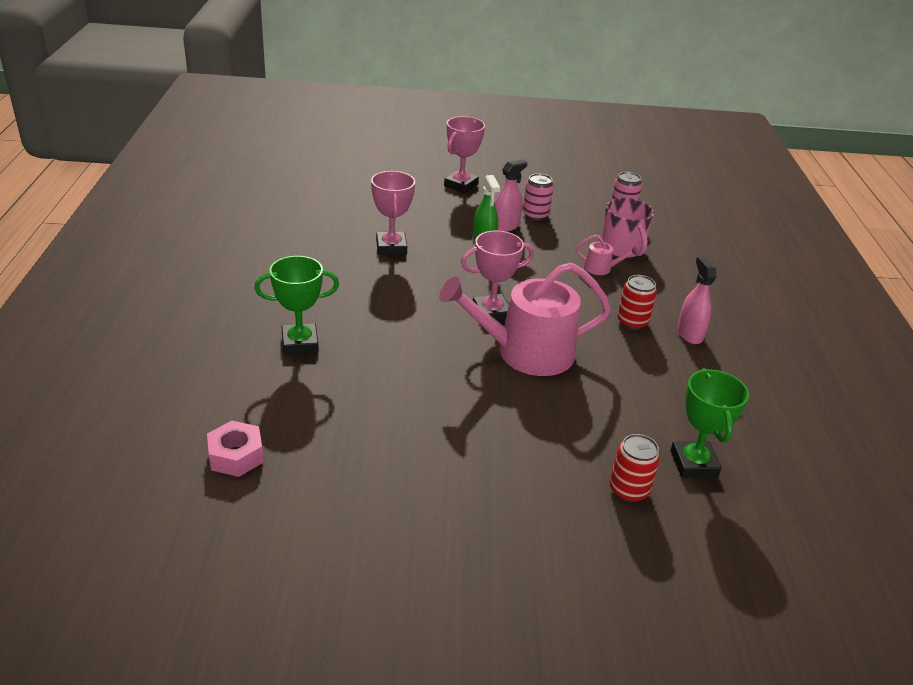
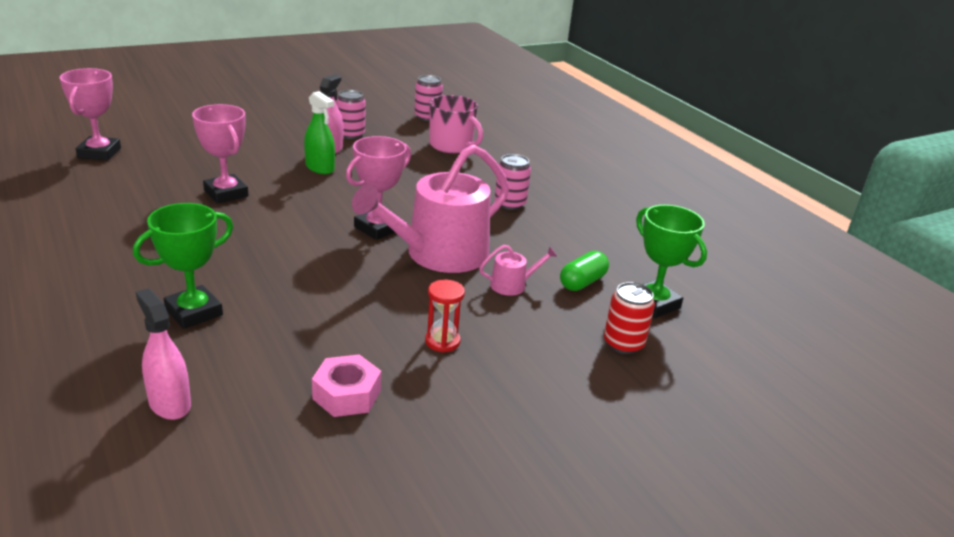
camera: 30 degrees left, 5 degrees down
pink nut [207,420,264,477] -> pink nut moved to [312,354,381,417]
pink trophy [444,116,485,193] -> pink trophy moved to [59,68,121,161]
pink watering can [576,234,639,275] -> pink watering can moved to [479,245,557,296]
red can [617,275,657,330] -> pink can [495,154,531,210]
pink spray bottle [677,257,717,344] -> pink spray bottle moved to [136,288,191,420]
none -> red hourglass [425,279,465,353]
none -> green capsule [560,251,609,291]

